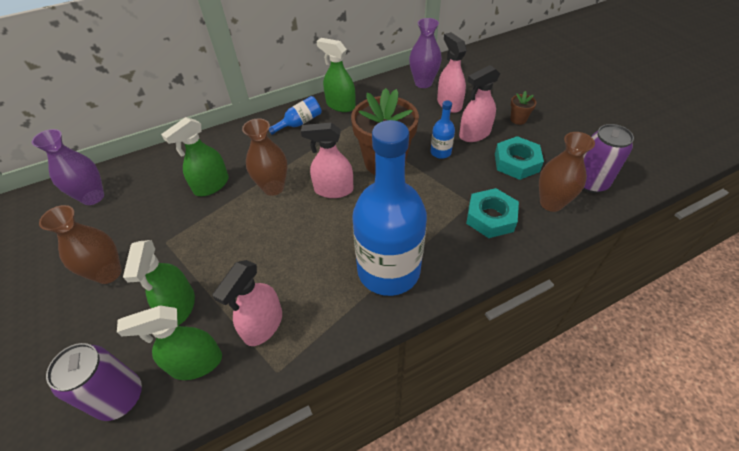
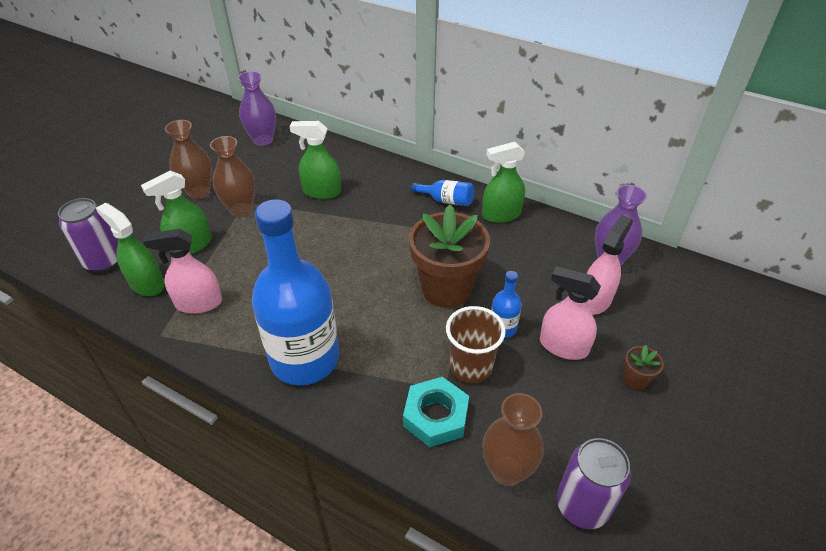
camera: 55 degrees right, 5 degrees down
brown vase [242,118,287,196] -> brown vase moved to [210,136,255,217]
pink spray bottle [301,123,354,198] -> none
green spray bottle [316,38,356,112] -> green spray bottle turned 105 degrees counterclockwise [482,142,525,223]
turquoise nut [495,136,544,180] -> none
none -> brown cup [446,306,506,383]

